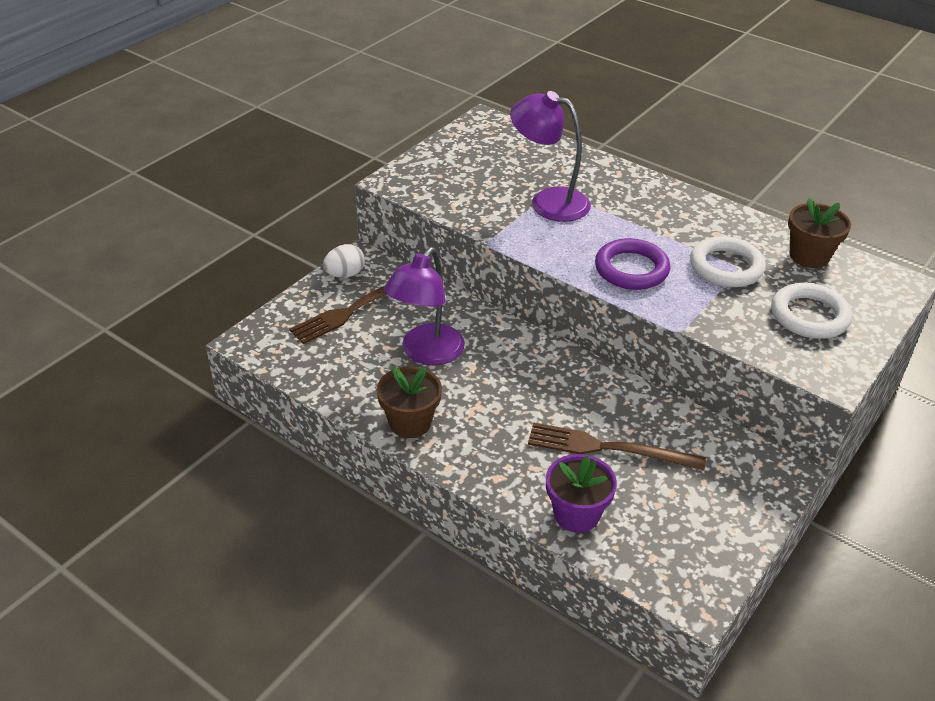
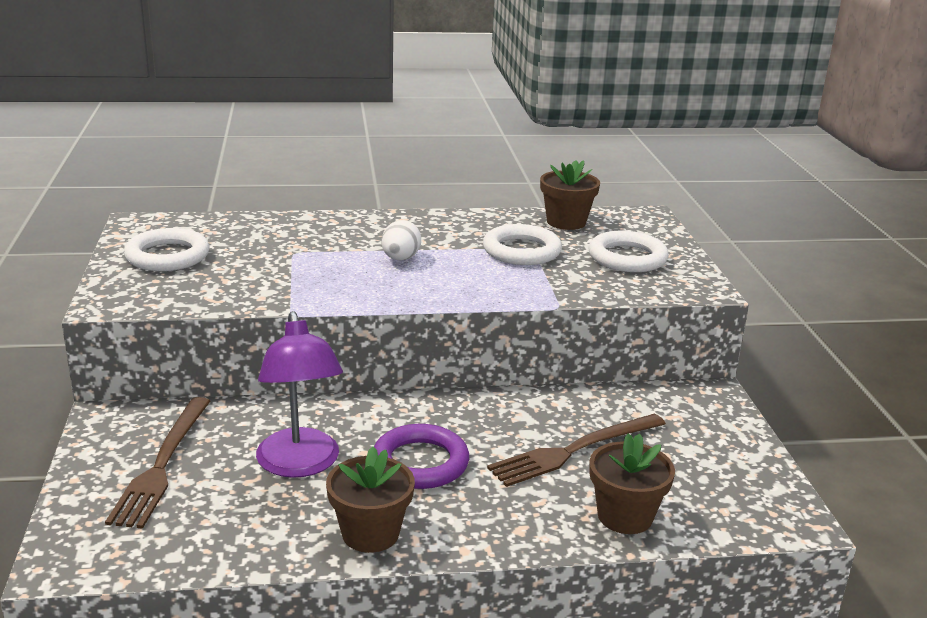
camera: 45 degrees left, 15 degrees down
white egg [323,244,365,278] -> white egg moved to [381,220,421,260]
purple lamp [510,91,591,222] -> none
purple flower pot [546,454,617,533] -> brown flower pot [589,433,675,534]
purple ring [595,238,670,290] -> purple ring moved to [374,424,469,489]
none -> white ring [124,228,210,271]

